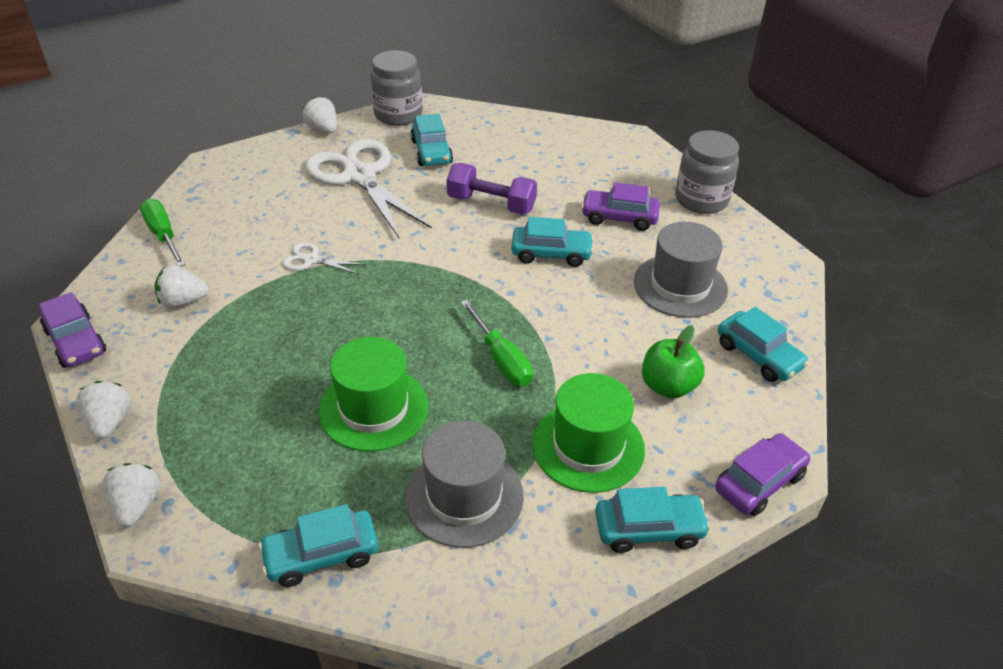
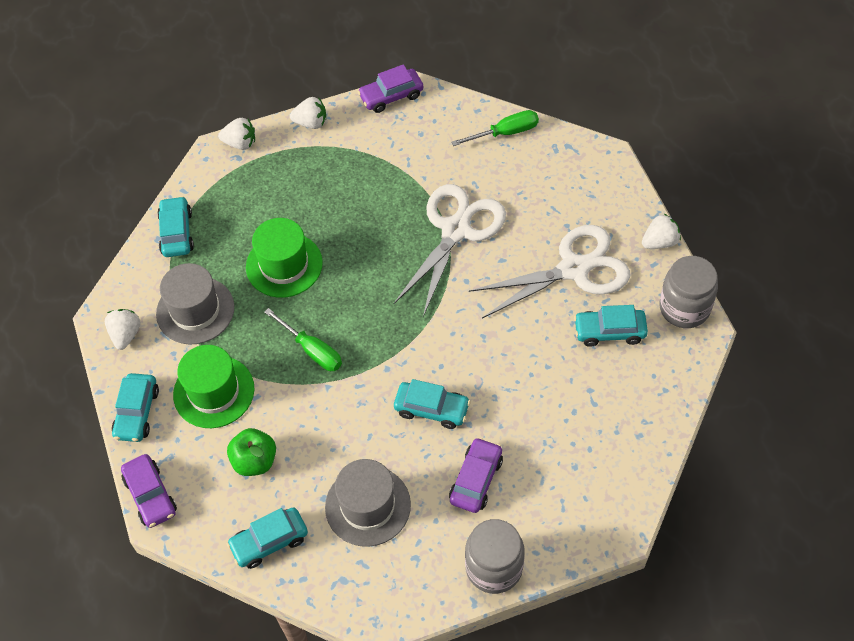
camera: 105 degrees right, 15 degrees up
white strawberry [155,265,209,308] -> white strawberry moved to [105,309,141,350]
white scissors [283,243,365,274] -> white scissors [394,184,506,317], size x2.33
purple dumbbell [447,163,537,214] -> none
green screwdriver [460,300,533,386] -> green screwdriver turned 120 degrees counterclockwise [264,308,342,371]
turquoise car [511,217,594,267] -> turquoise car turned 90 degrees counterclockwise [394,379,471,429]

